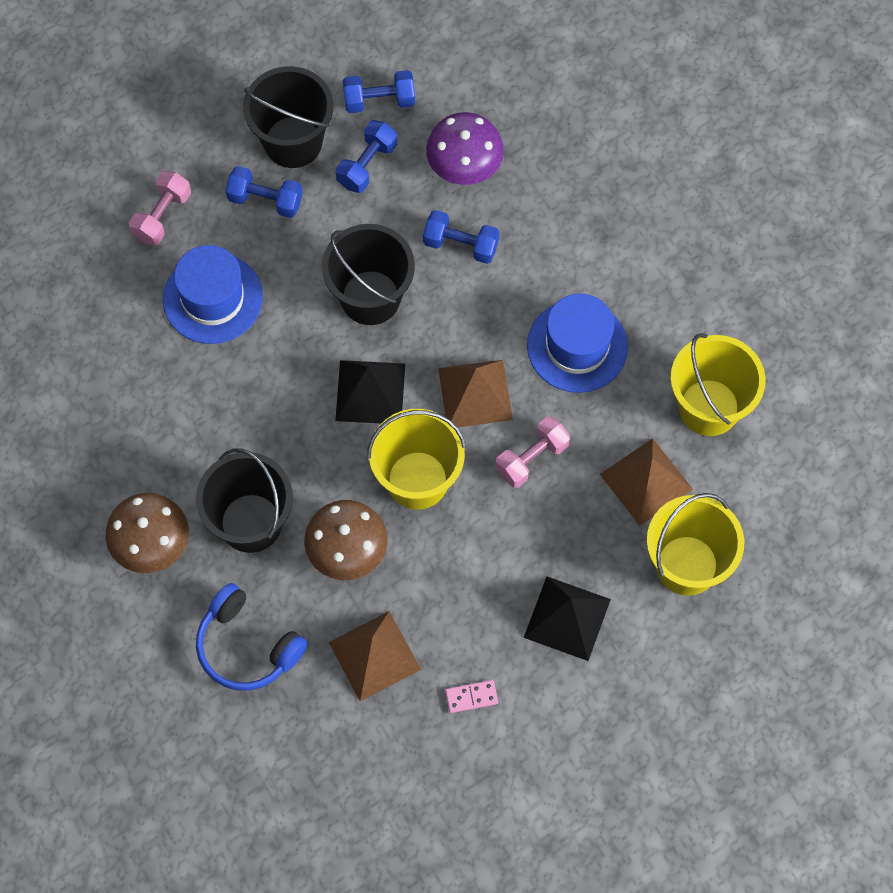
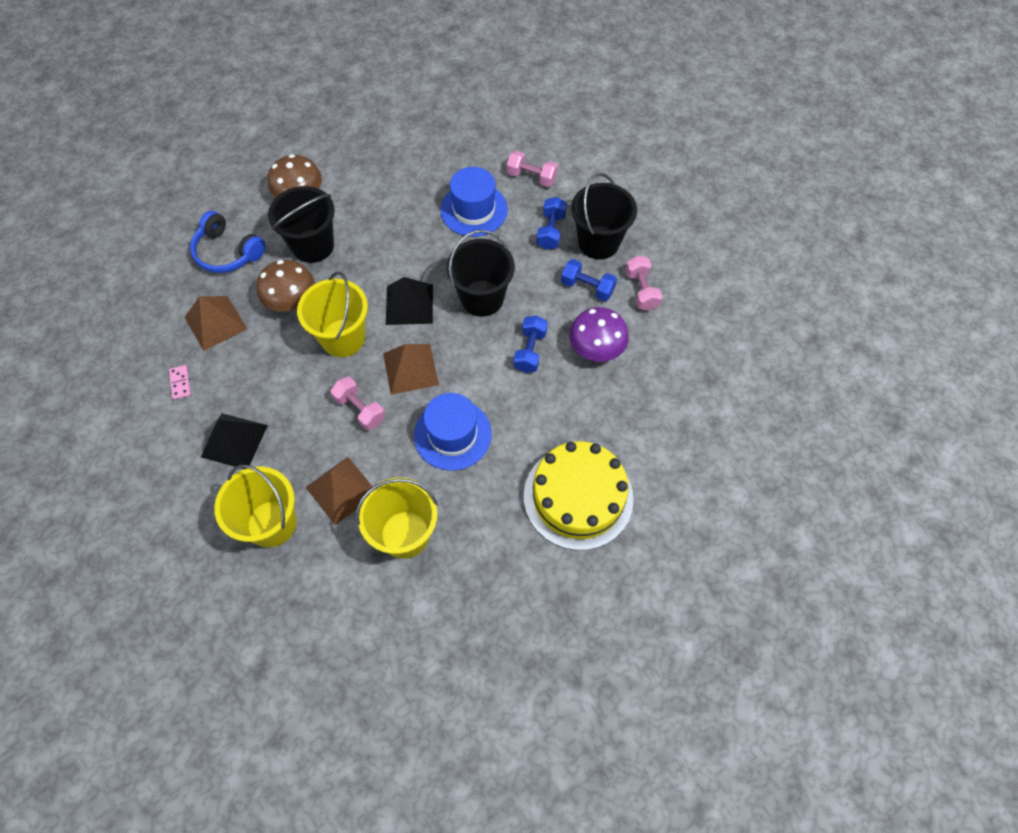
camera: 85 degrees right, 5 degrees down
blue headphones [196,583,308,691] -> blue headphones turned 90 degrees counterclockwise [190,211,265,273]
blue dumbbell [343,70,415,113] -> pink dumbbell [625,256,662,311]
none -> yellow cake [524,441,634,550]

